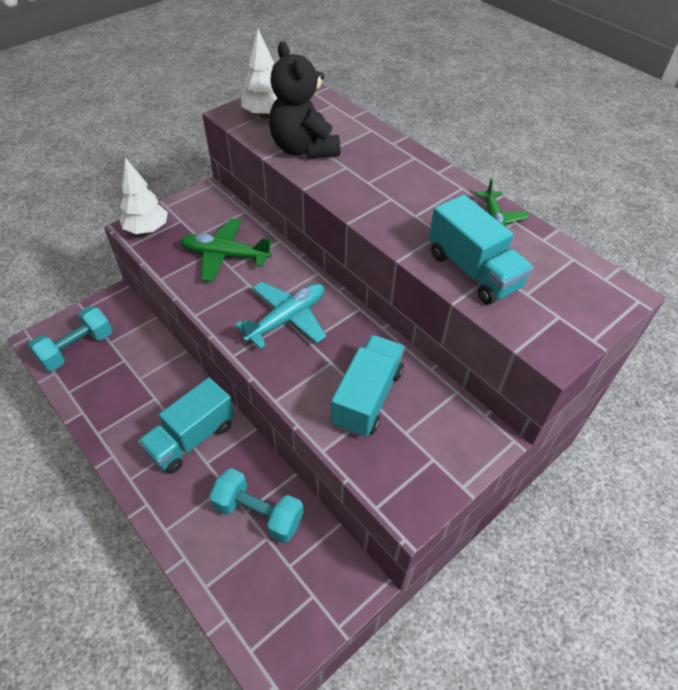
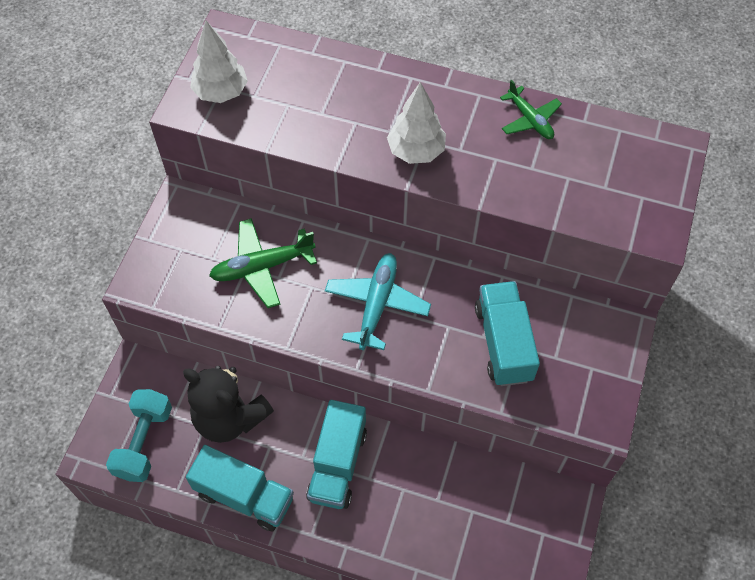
camera: 30 degrees left, 10 degrees up
white tree [119,158,168,234] -> white tree moved to [387,82,446,164]
turquoise dumbbell [209,468,304,543] -> none
black teddy bear [269,41,340,159] -> black teddy bear moved to [183,366,274,443]
turquoise truck [429,195,533,305] -> turquoise truck moved to [186,445,294,531]

